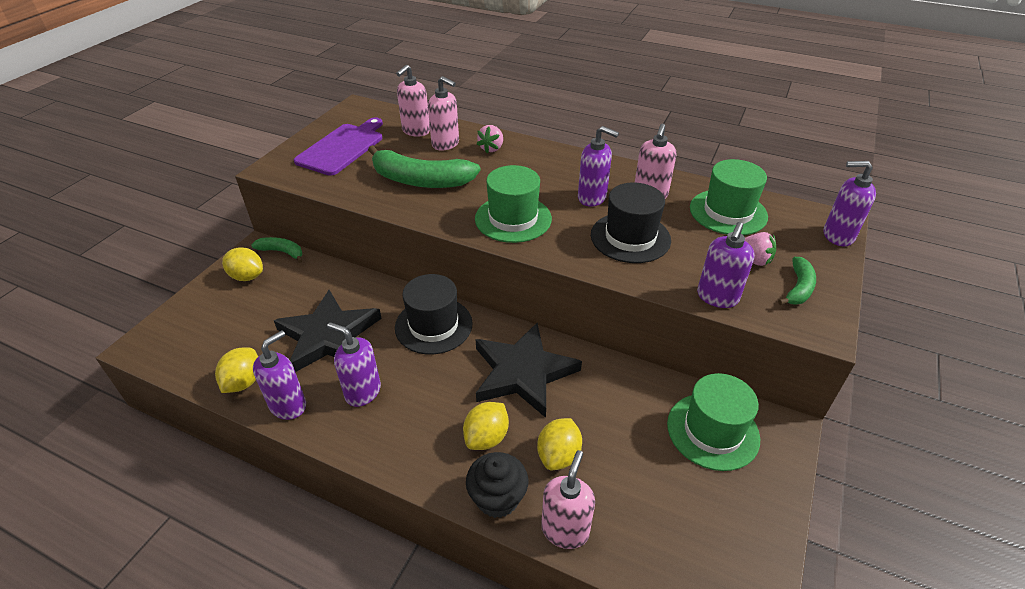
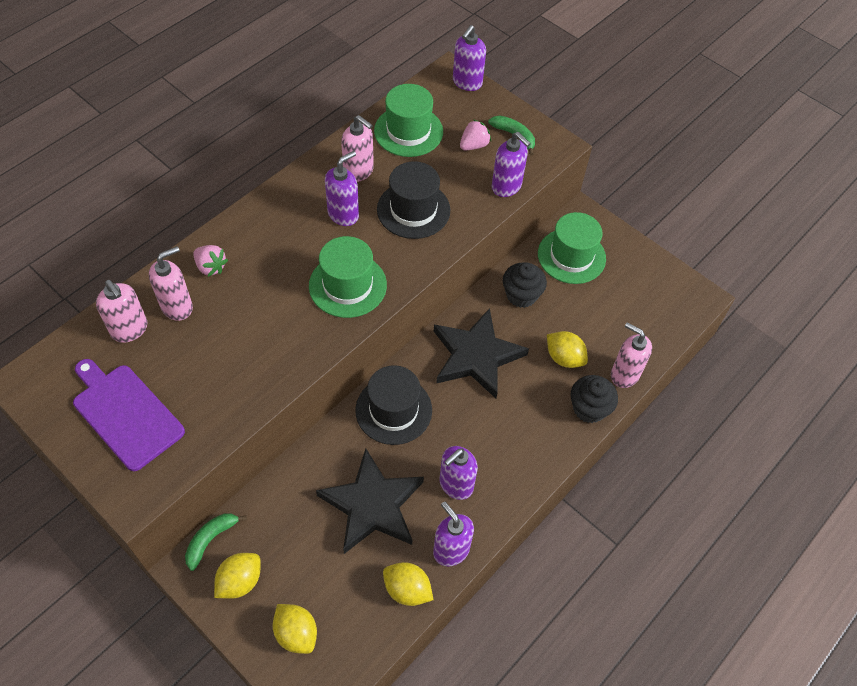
camera: 75 degrees left, 15 degrees up
green banana [368,145,480,188] -> none
yellow lemon [463,402,509,450] -> yellow lemon moved to [273,604,317,654]
none -> black cupcake [503,262,547,308]

